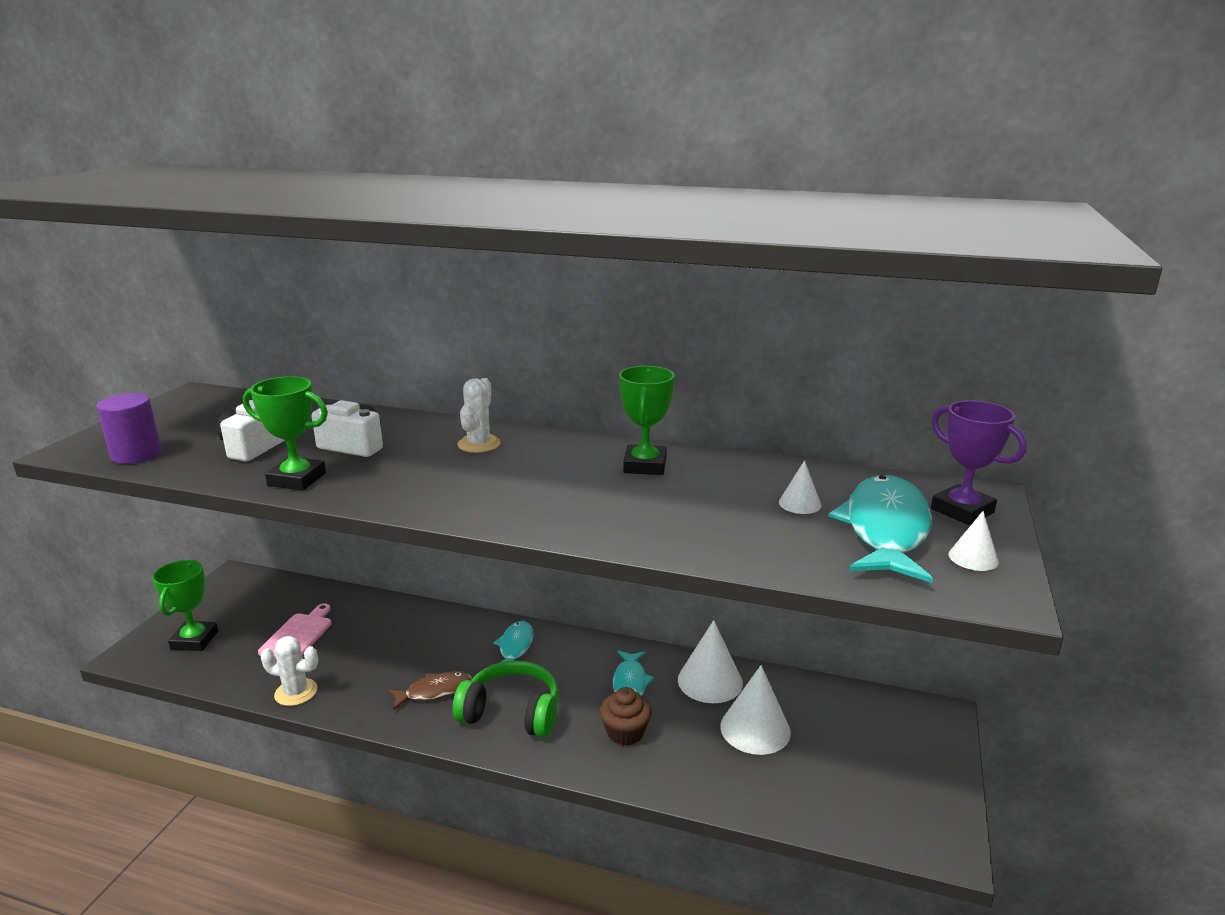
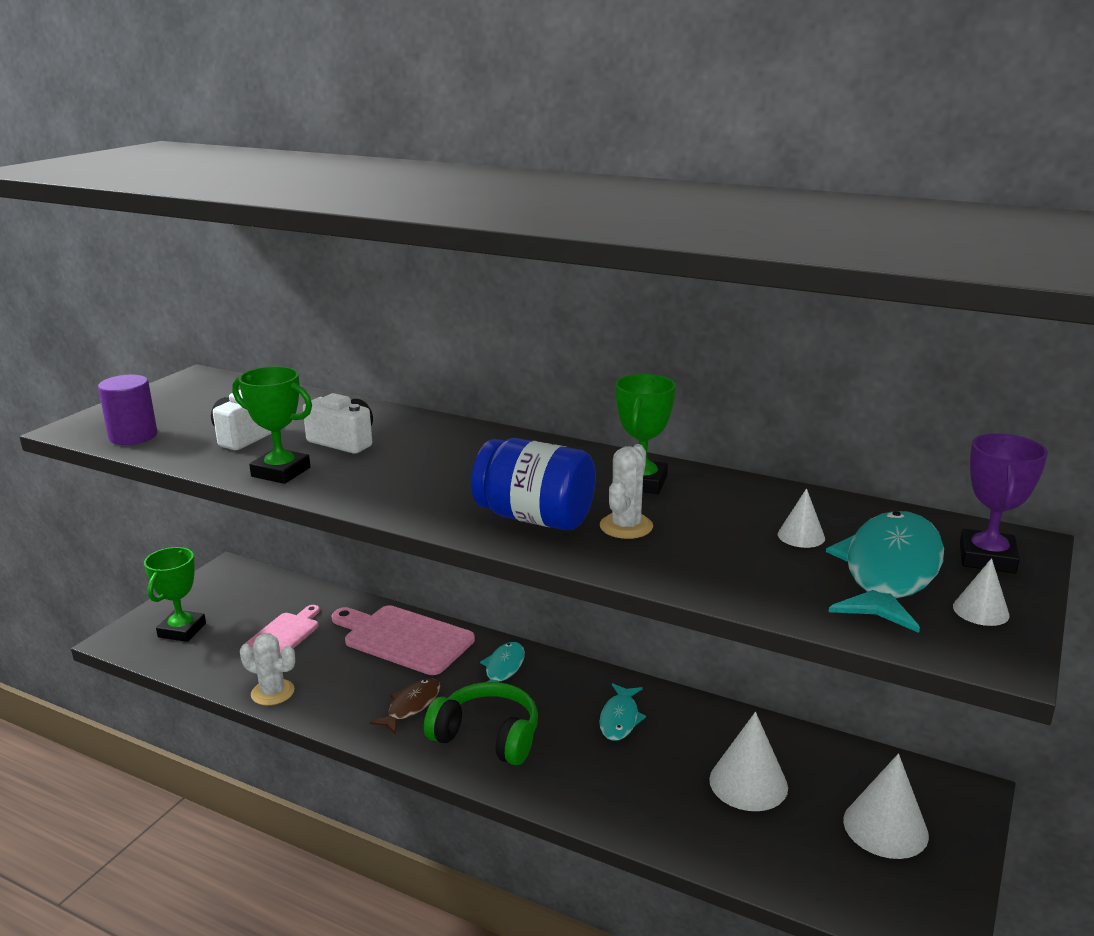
camera: 10 degrees right, 0 degrees up
brown fish [388,671,472,710] -> brown fish turned 45 degrees counterclockwise [369,678,441,734]
white cactus [458,378,501,453] -> white cactus moved to [600,444,653,539]
brown cupcake [600,687,652,746] -> none
white cone [678,620,743,703] -> white cone moved to [843,754,929,859]
purple trophy [931,400,1027,525] -> purple trophy turned 45 degrees clockwise [960,433,1048,573]
none -> pink cutting board [332,605,475,675]
none -> blue jar [471,438,596,530]

